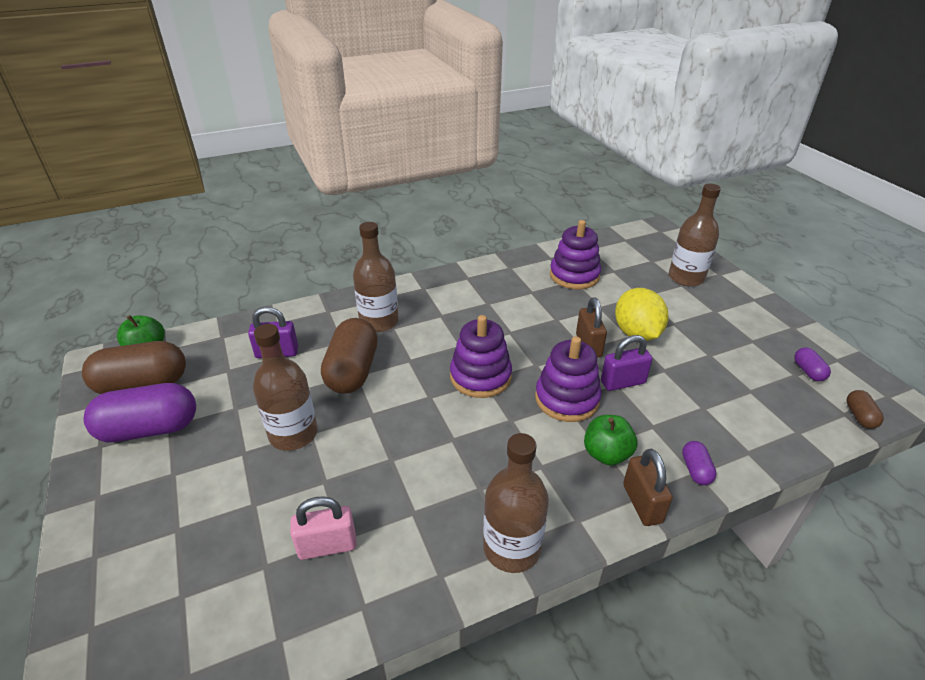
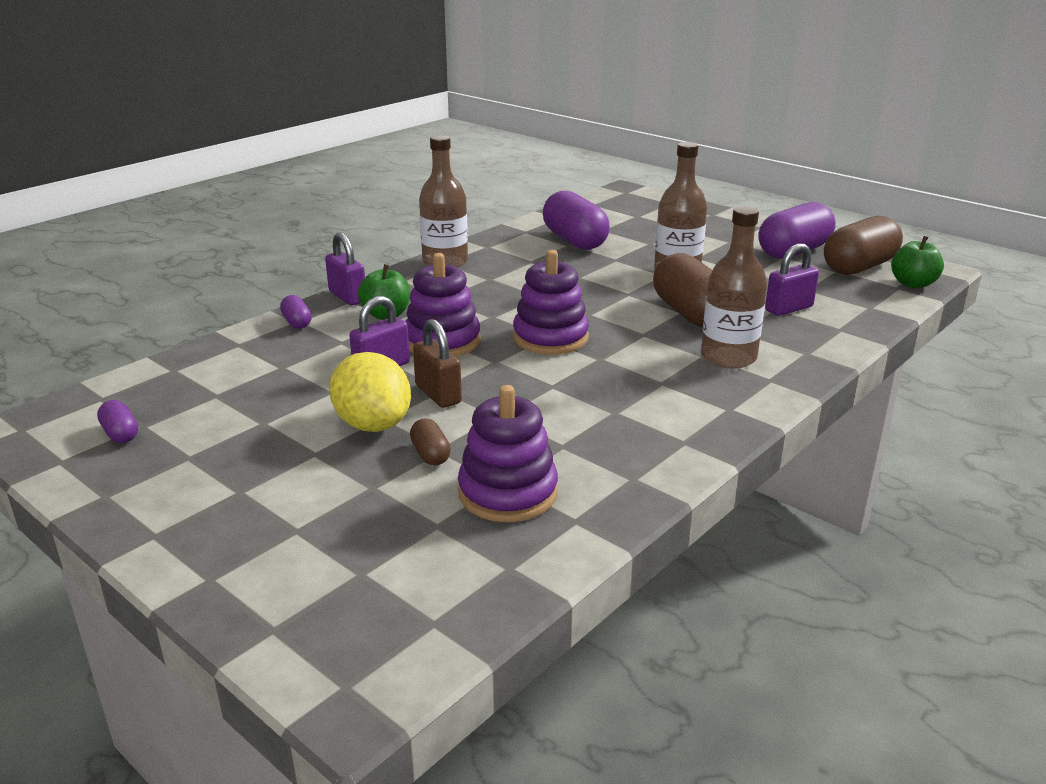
camera: 155 degrees right, 10 degrees down
pink padlock [290,496,356,560] -> purple capsule [543,191,610,250]
brown padlock [623,449,673,526] -> purple padlock [325,232,365,305]
brown bottle [669,183,721,287] -> none
brown capsule [846,390,884,429] -> brown capsule moved to [410,419,451,465]

